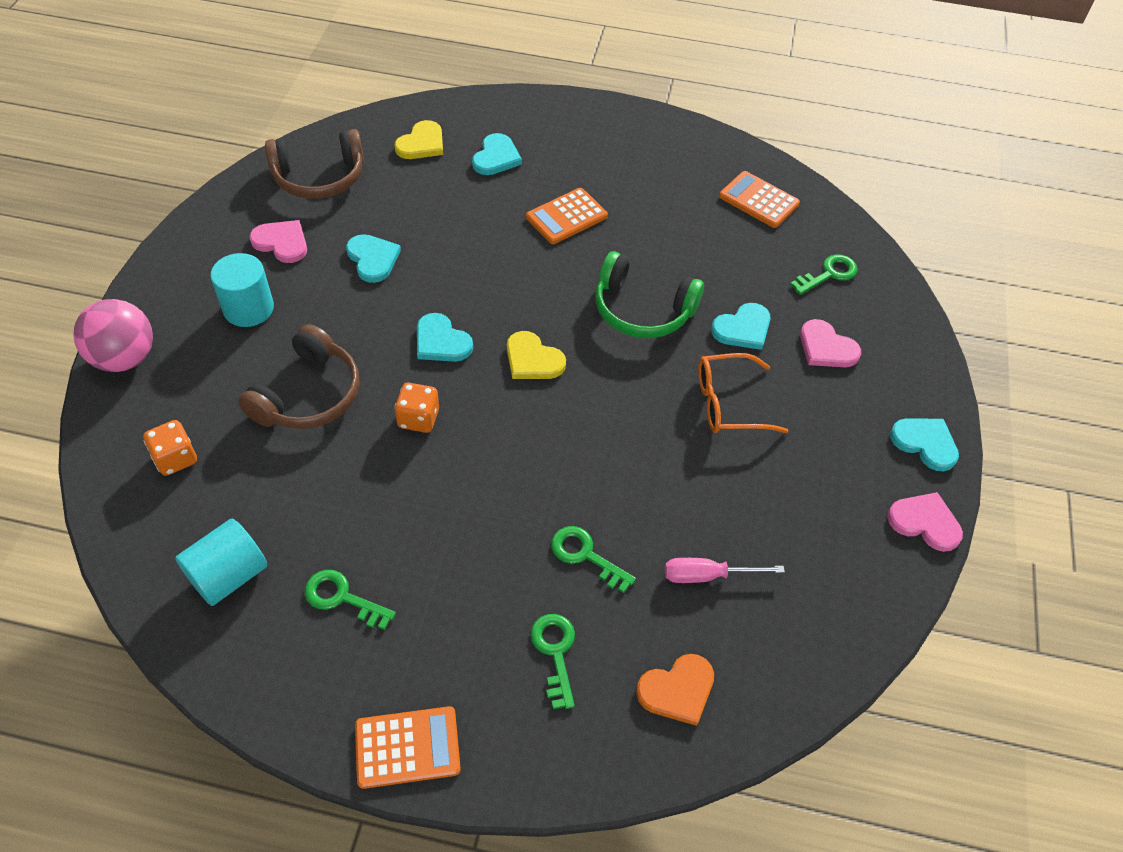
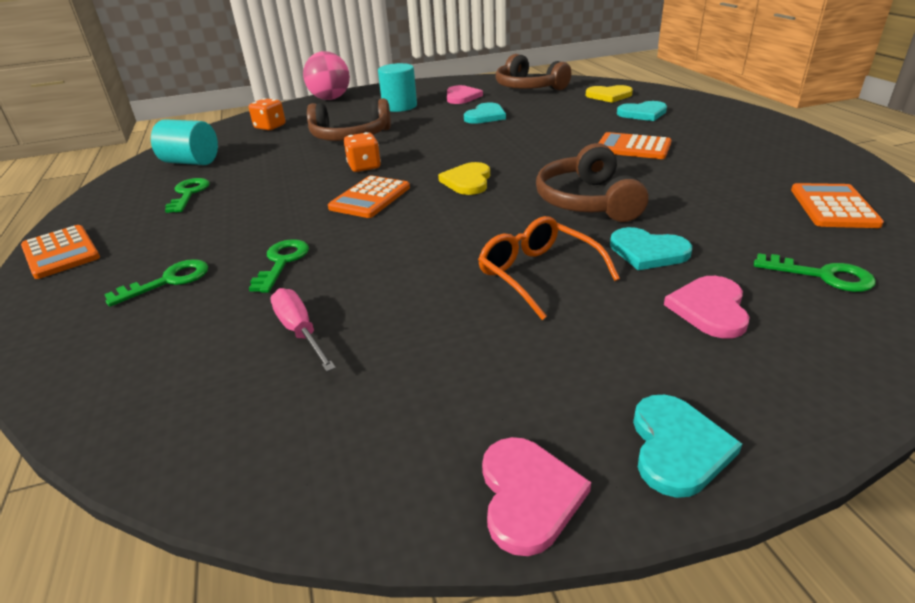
camera: 65 degrees right, 20 degrees down
turquoise heart [417,313,473,362] -> none
green headphones [595,251,704,338] -> brown headphones [536,143,648,222]
orange heart [636,654,714,726] -> none
none -> orange calculator [328,175,410,218]

